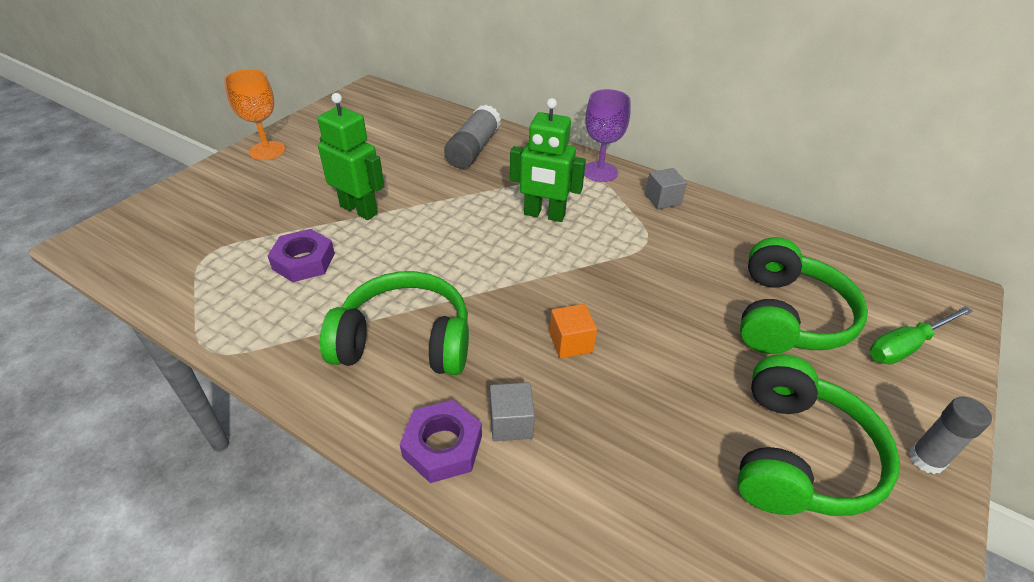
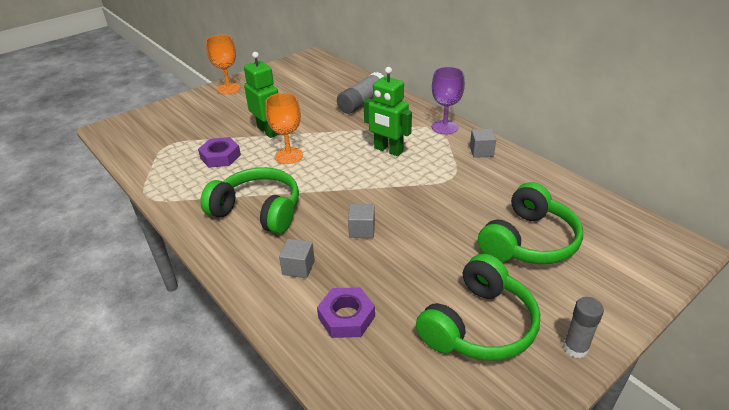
camera: 20 degrees right, 5 degrees down
purple nut [400,400,482,483] -> purple nut moved to [317,287,375,338]
orange cube [550,304,597,358] -> grey cube [348,204,375,238]
green screwdriver [870,306,973,365] -> none
none -> orange goblet [265,93,303,164]

